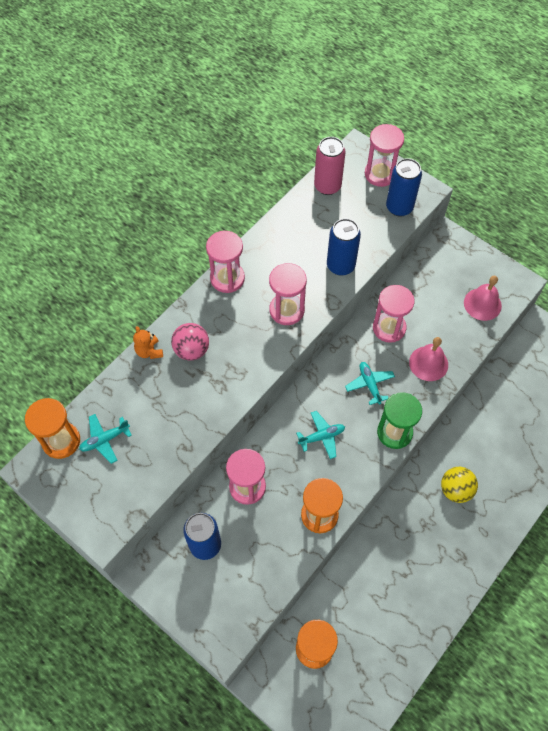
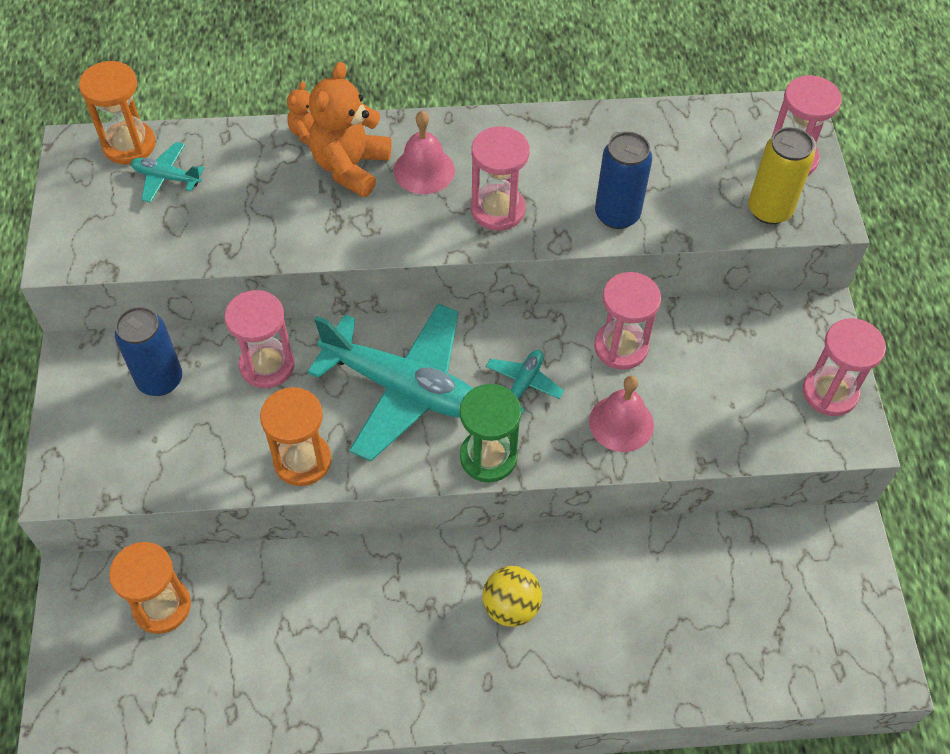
camera: 45 degrees right, 5 degrees down
pink ball [171,323,209,361] -> orange teddy bear [309,62,391,197]
pink hourglass [206,231,245,293] -> pink hourglass moved to [803,318,886,416]
turquoise plane [296,411,345,459] -> turquoise plane [308,304,473,461], size x2.31
pink can [314,137,346,195] -> none
blue can [386,158,422,216] -> yellow can [748,127,815,224]
pink bell [464,276,502,321] -> pink bell moved to [394,111,455,194]

